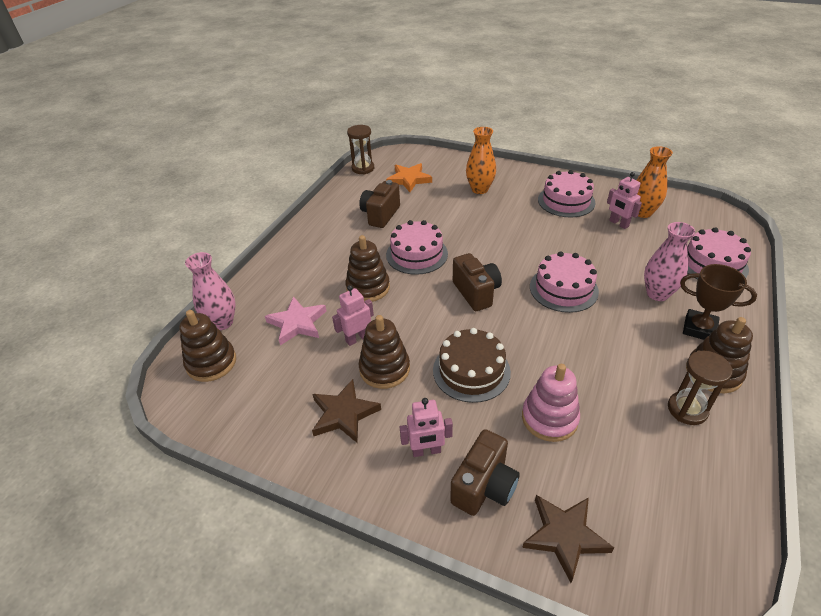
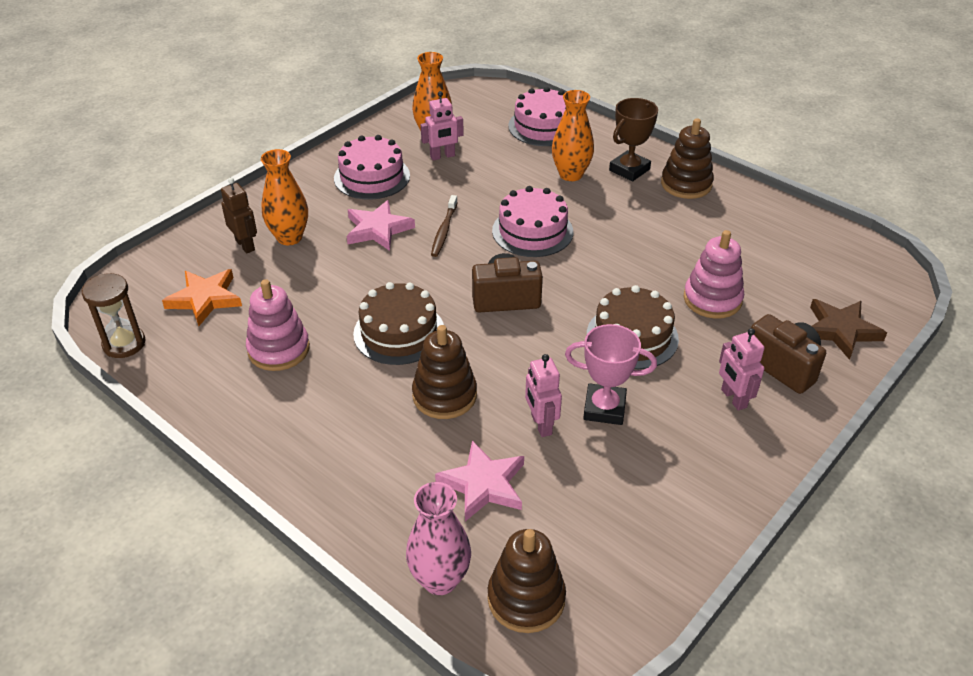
camera: 75 degrees left, 0 degrees up
brown star [312,379,381,443] -> none
brown camera [359,180,400,228] -> pink stacking toy [246,279,310,371]
brown stacking toy [359,315,410,389] -> pink trophy [565,324,657,425]
pink cake [386,220,448,275] -> brown cake [353,282,444,365]
pink robot [400,398,453,457] -> pink robot turned 150 degrees clockwise [719,328,764,410]
pink vase [644,222,695,301] -> orange vase [552,90,594,181]
brown hourglass [668,351,733,425] -> none
none -> brown robot [221,178,257,254]
none -> pink star [347,200,415,251]
none -> brown toothbrush [431,195,458,257]

